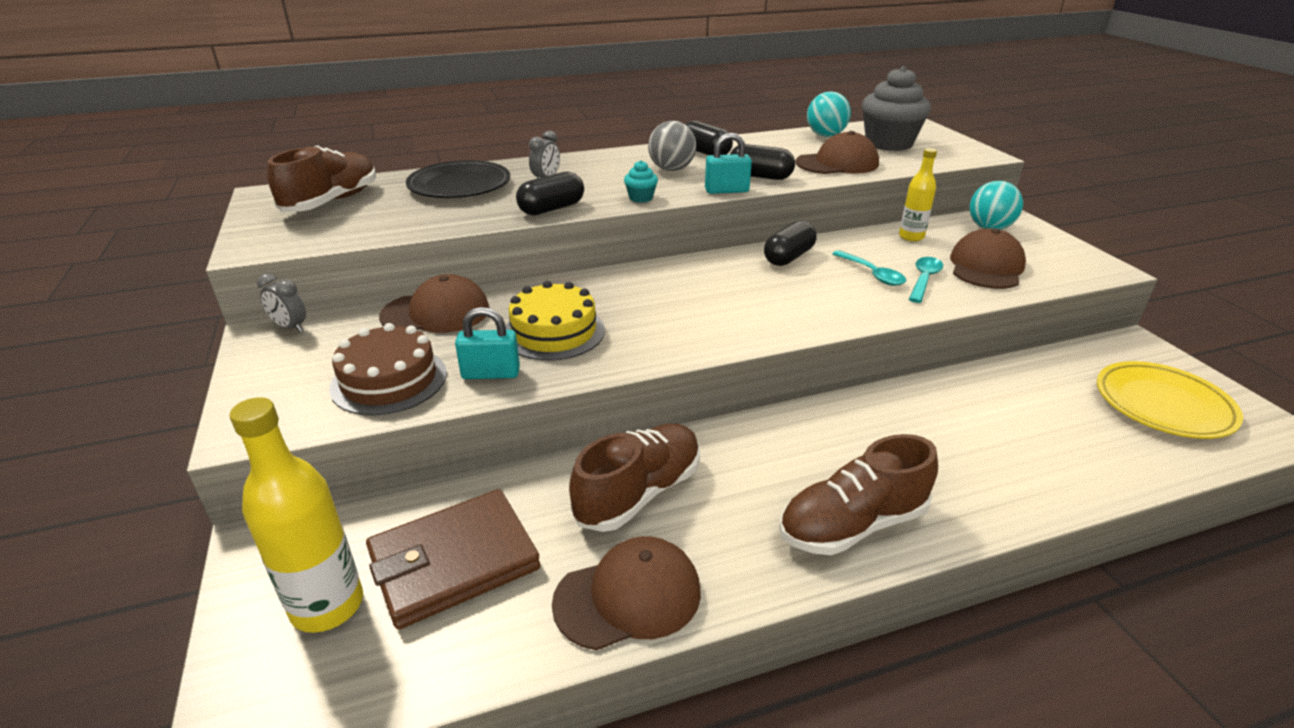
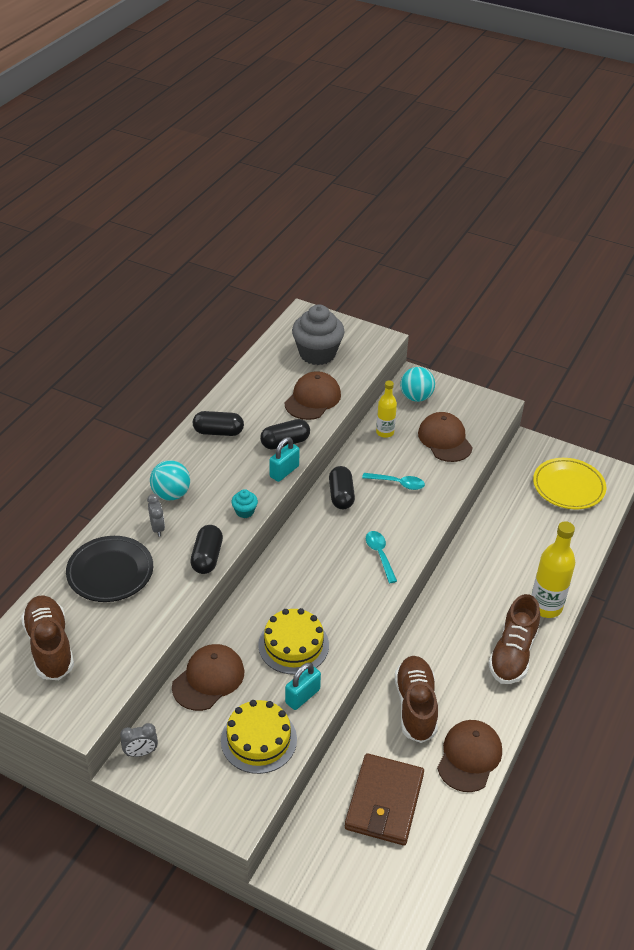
camera: 45 degrees left, 10 degrees up
yellow bottle [229,397,363,633] -> yellow bottle moved to [532,521,575,618]
brown cake [330,323,447,415] -> yellow cake [221,700,297,774]
grey ball [648,121,696,171] -> none
turquoise ball [807,91,851,137] -> turquoise ball moved to [150,460,190,500]
turquoise spoon [909,257,943,303] -> turquoise spoon moved to [366,531,397,583]

